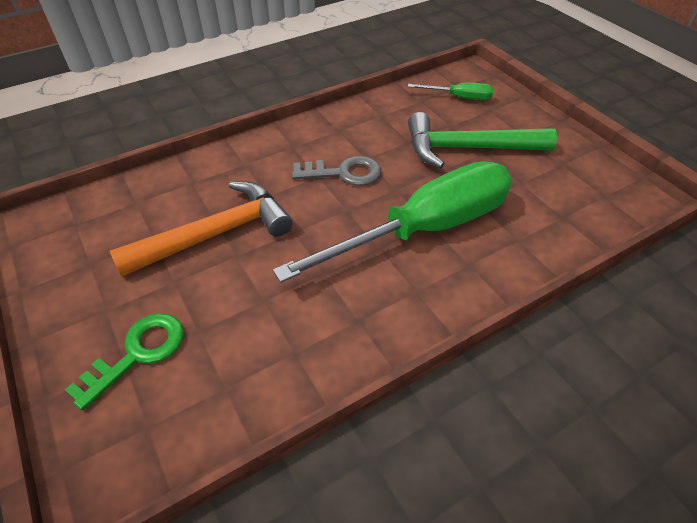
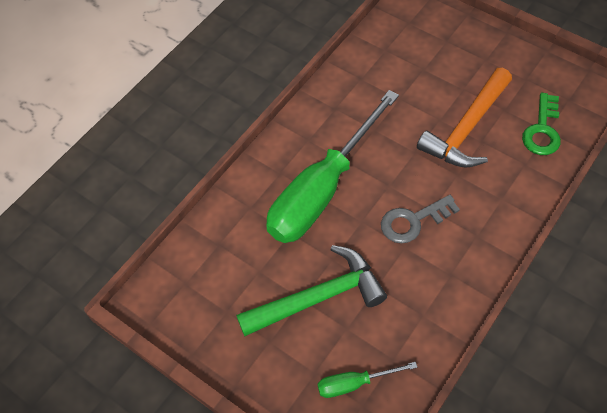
camera: 160 degrees right, 10 degrees up
green key [65,313,184,411] -> green key moved to [522,93,561,155]

